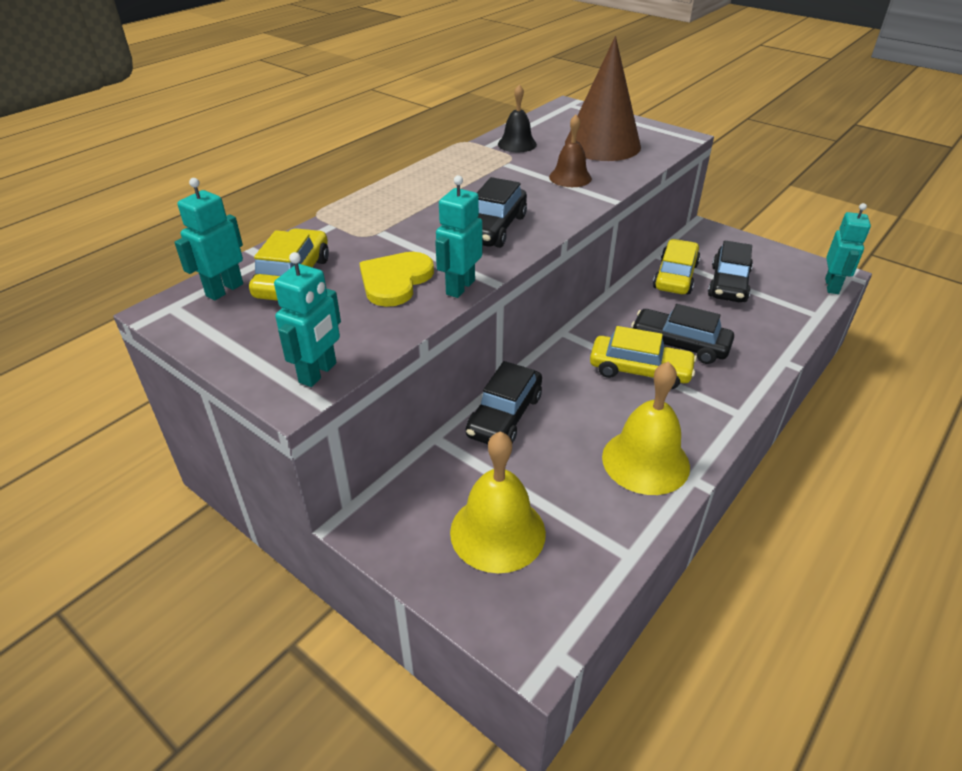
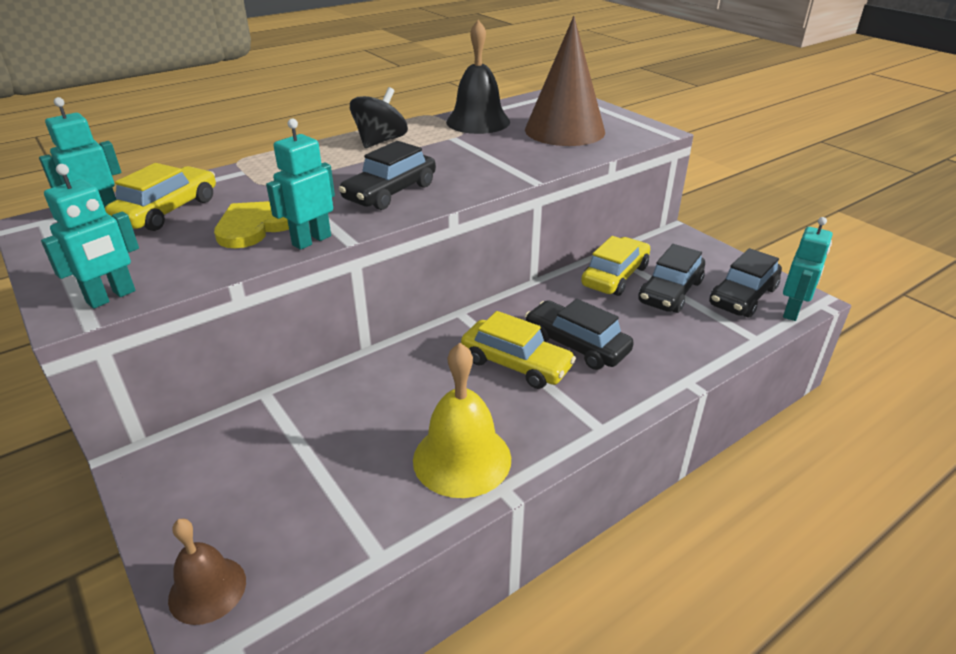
camera: 15 degrees right, 5 degrees down
yellow bell [450,431,546,573] -> none
black car [466,361,542,444] -> black car moved to [709,248,782,318]
black bell [498,84,537,152] -> black bell [446,20,510,134], size x1.60
brown bell [549,115,592,187] -> brown bell moved to [168,518,246,625]
none -> black spinning top [350,87,408,148]

